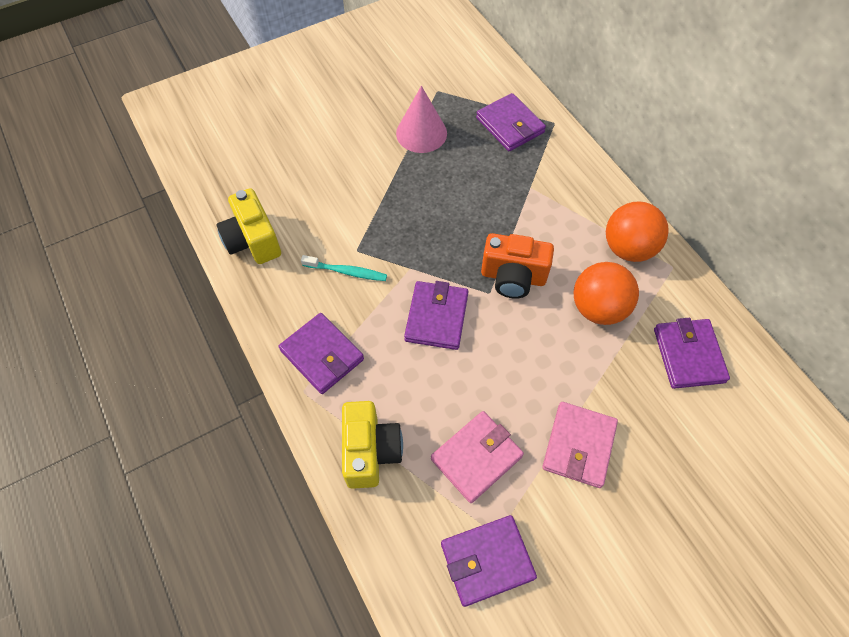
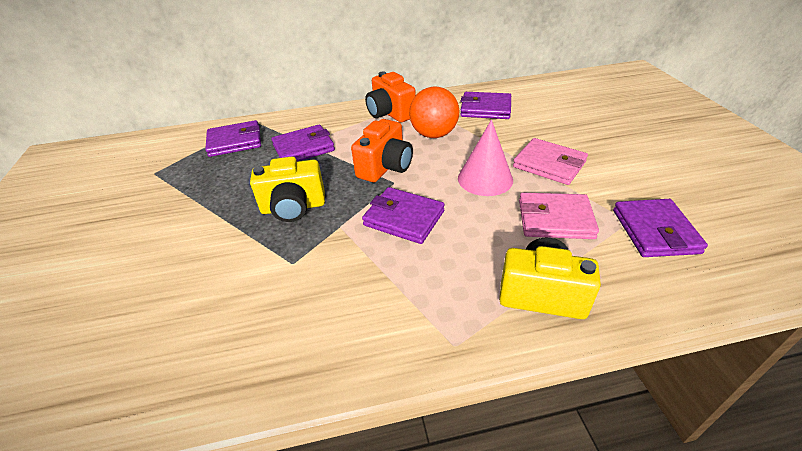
camera: 70 degrees left, 20 degrees down
yellow camera [216,188,281,264] -> yellow camera moved to [250,156,325,222]
purple wallet [279,313,364,394] -> purple wallet moved to [271,124,335,162]
turquoise toothbrush [301,255,387,281] -> none
pink cone [396,86,447,153] -> pink cone moved to [458,120,513,196]
pink wallet [431,411,524,503] -> pink wallet turned 60 degrees counterclockwise [519,193,599,239]
orange ball [606,201,669,262] -> orange camera [365,72,416,122]

